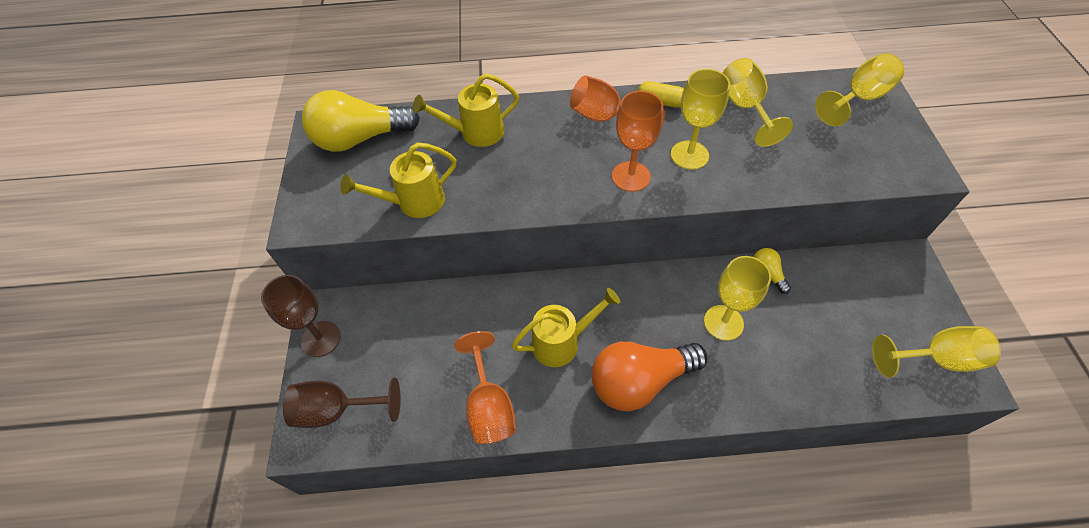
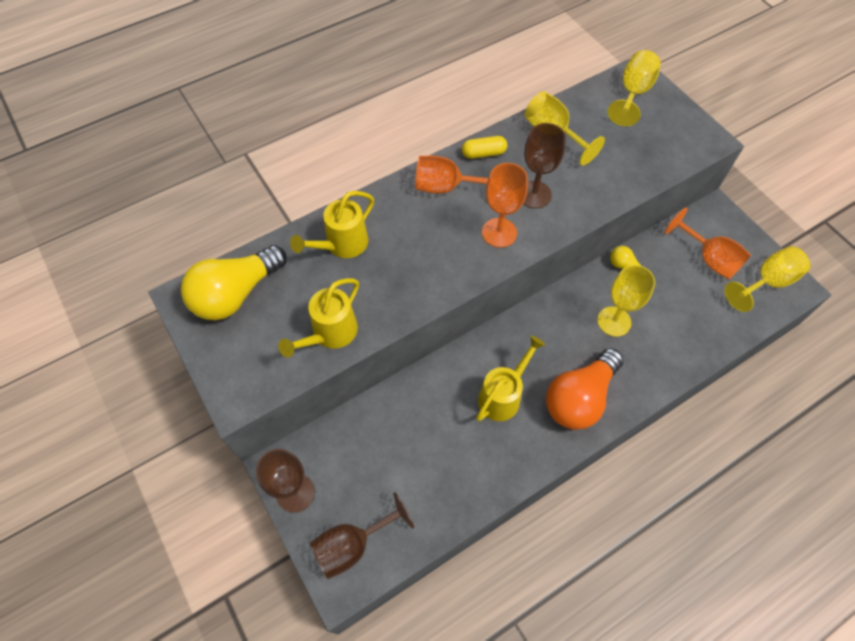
camera: 30 degrees left, 5 degrees up
orange goblet [454,331,516,444] -> orange goblet moved to [665,208,751,279]
yellow goblet [671,69,730,170] -> brown goblet [523,123,566,209]

